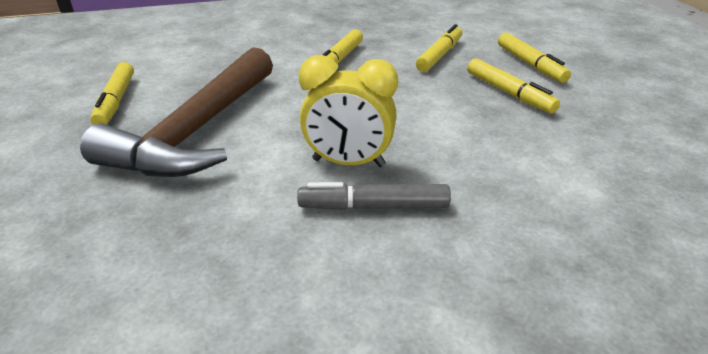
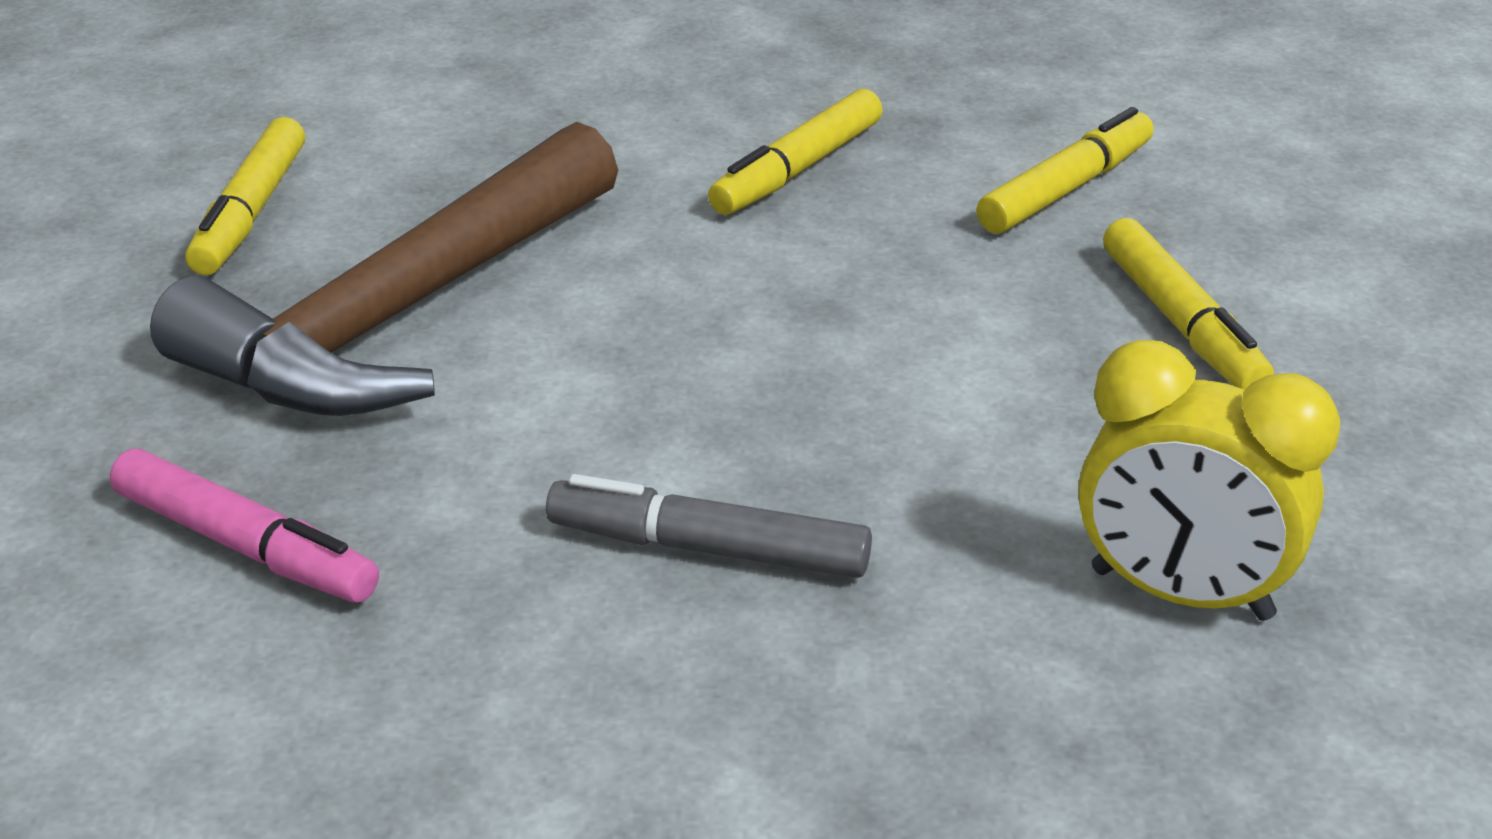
camera: 15 degrees right, 0 degrees up
yellow clock [299,55,398,167] -> yellow clock moved to [1079,340,1340,621]
yellow marker [498,33,571,83] -> none
none -> pink marker [110,449,379,603]

